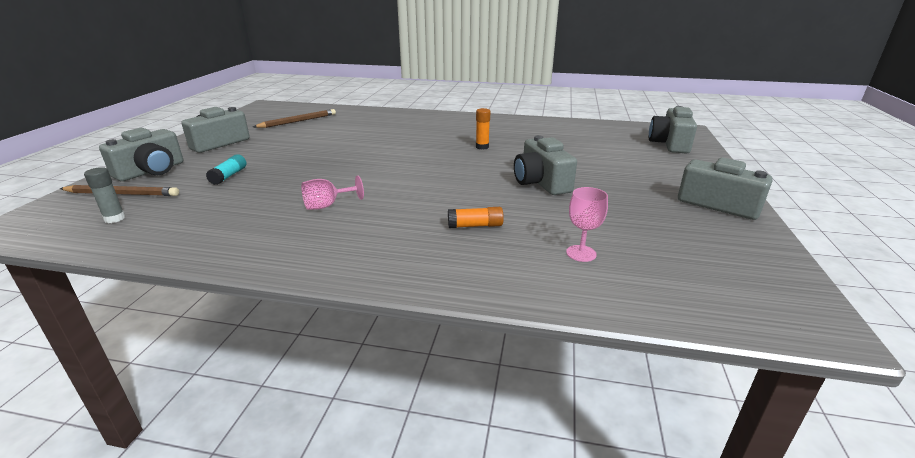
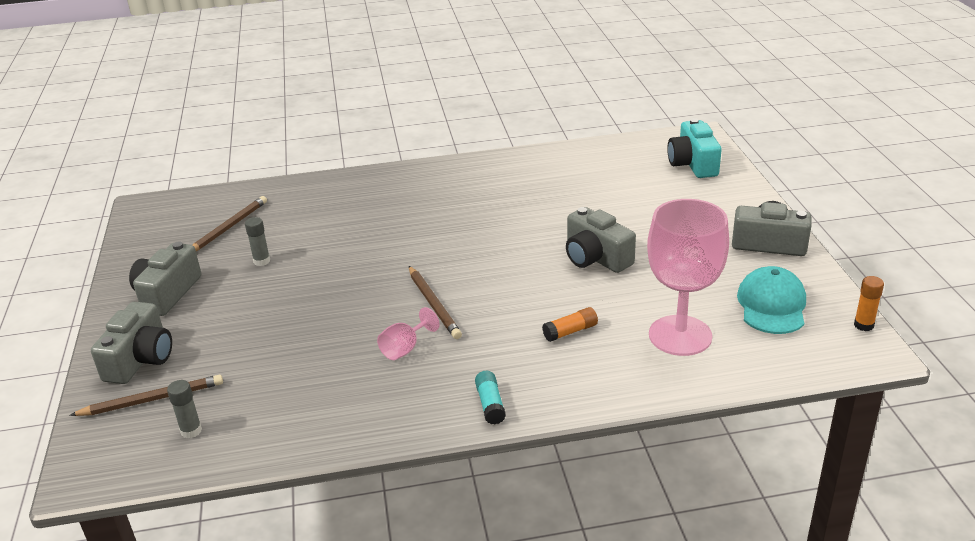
camera: 20 degrees left, 5 degrees up
turquoise glue stick [206,154,247,185] -> turquoise glue stick moved to [475,371,506,425]
orange glue stick [476,108,490,150] -> orange glue stick moved to [854,276,884,331]
pink goblet [566,187,608,262] -> pink goblet [647,199,729,356], size x2.29
grey camera [649,106,697,154] -> turquoise camera [667,118,722,178]
none -> grey glue stick [245,217,270,266]
none -> brown pencil [409,266,462,339]
none -> turquoise cap [737,266,806,334]

